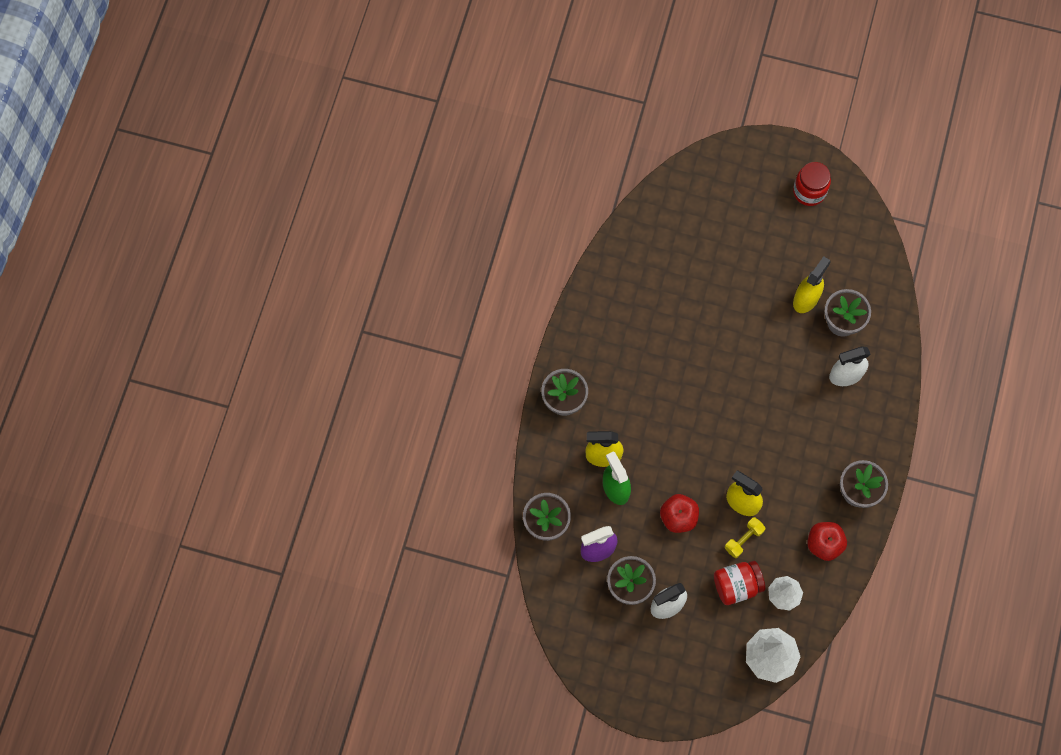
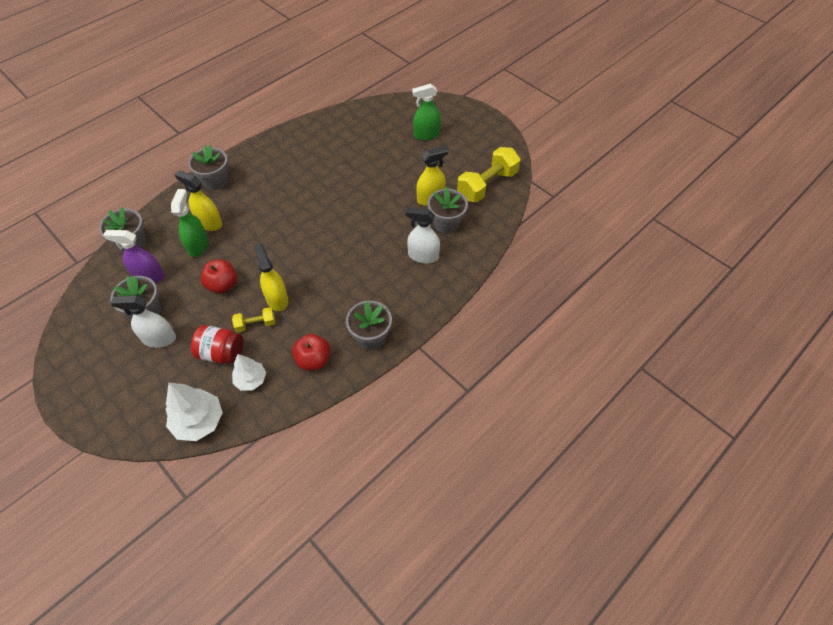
camera: 30 degrees right, 15 degrees down
red jar [793,162,831,206] -> none
none -> green spray bottle [412,84,441,140]
none -> yellow dumbbell [457,147,521,202]

